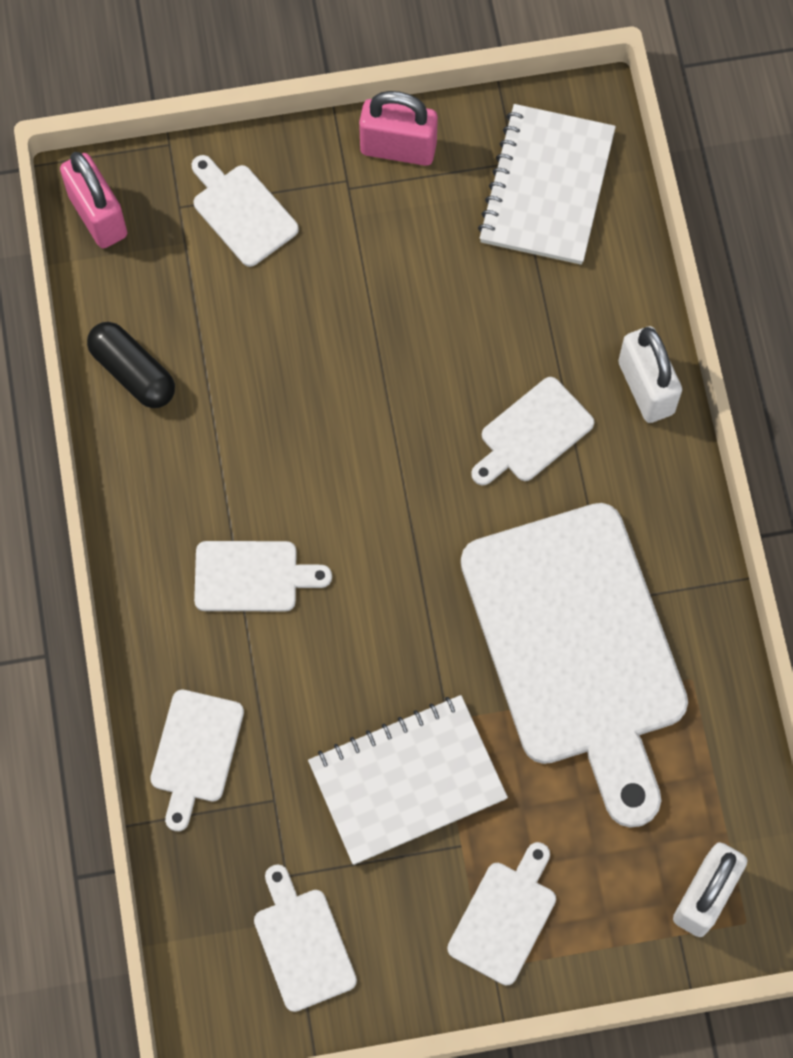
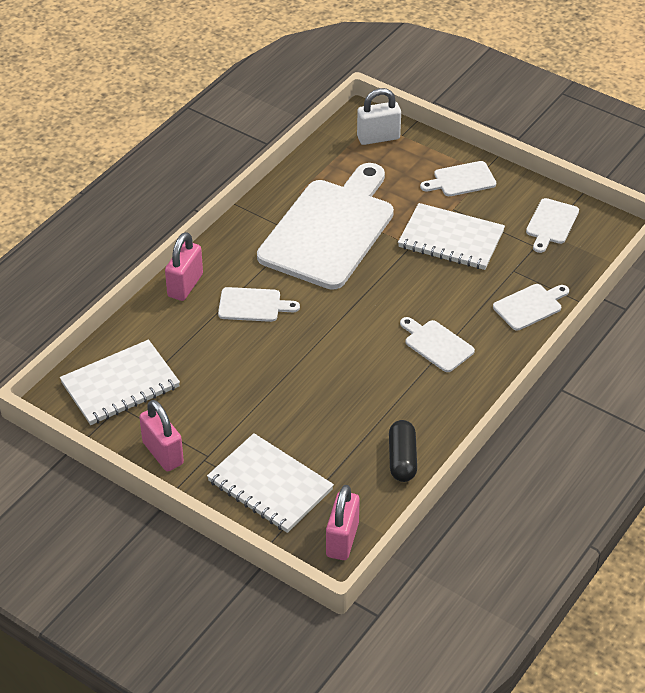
camera: 135 degrees left, 25 degrees down
white cutting board [192,155,299,267] -> white notebook [207,433,334,533]
white padlock [618,326,682,423] -> pink padlock [165,232,203,301]

